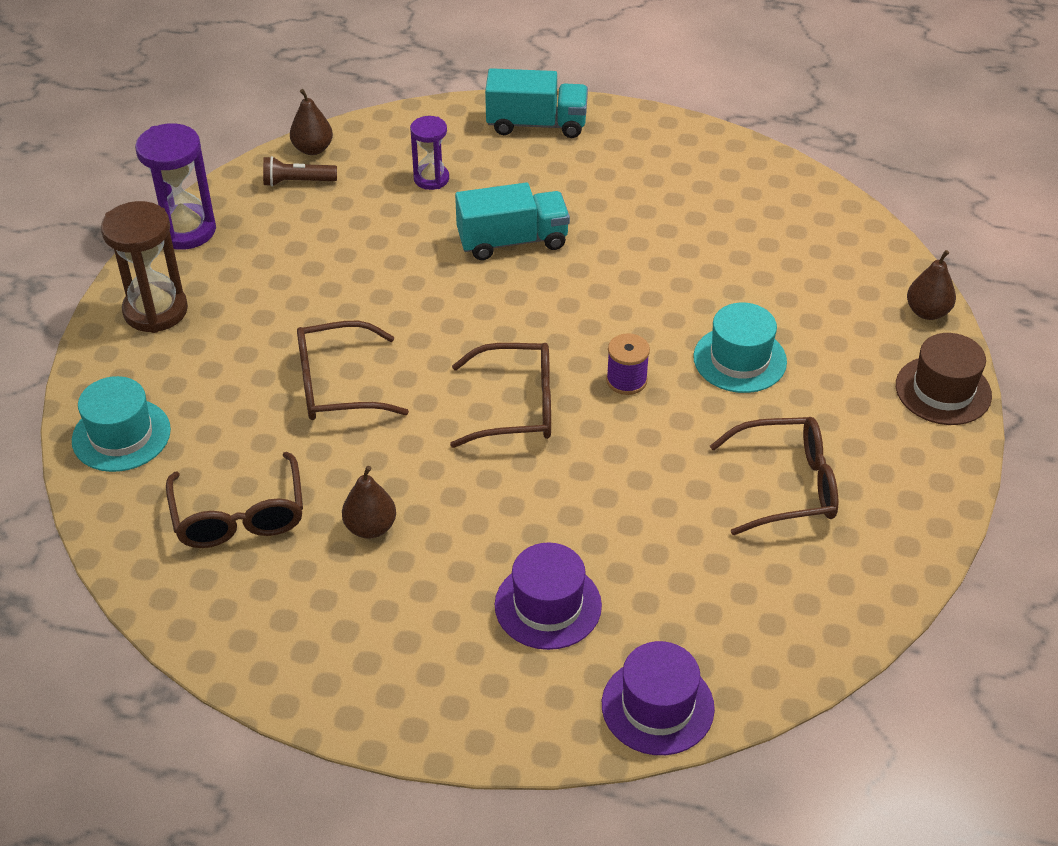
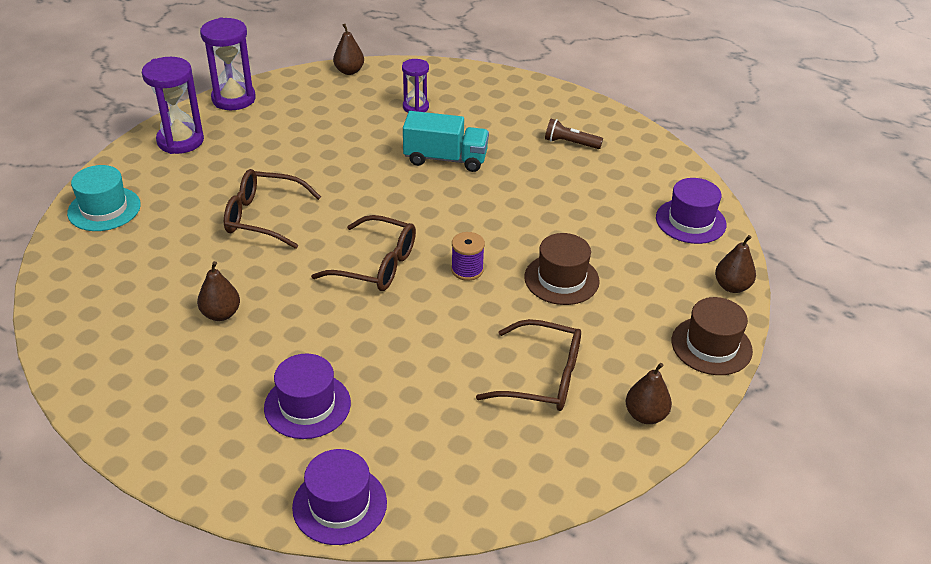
camera: 20 degrees right, 5 degrees down
brown hourglass [101,201,188,333] -> purple hourglass [142,57,204,154]
brown glasses [166,452,303,548] -> none
brown flashlight [263,156,337,187] -> brown flashlight moved to [545,119,603,149]
turquoise truck [485,68,588,138] -> none
turquoise hat [693,303,787,393] -> brown hat [524,233,600,305]
none -> brown pear [626,363,672,424]
none -> purple hat [656,178,726,244]

